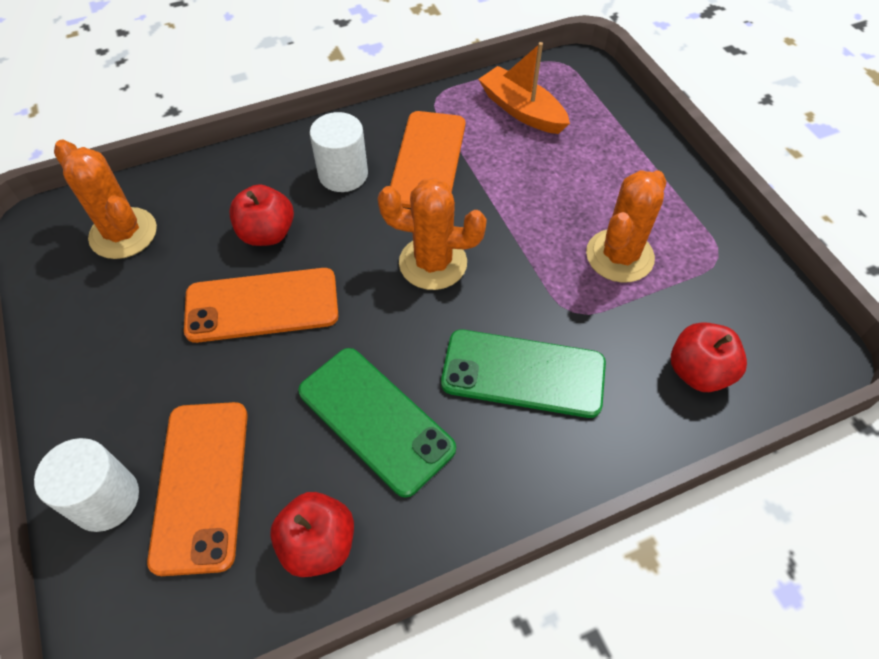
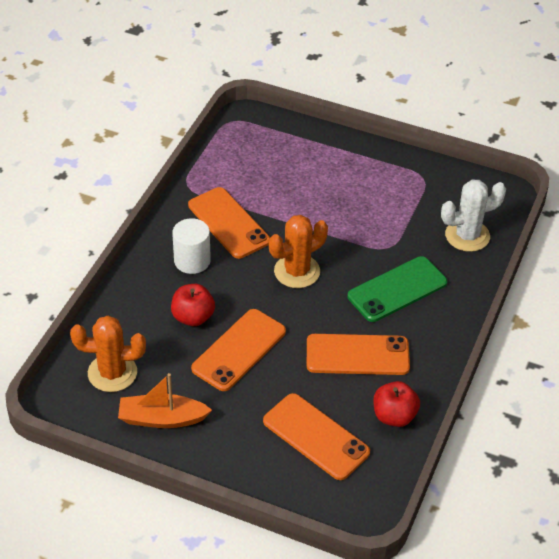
camera: 45 degrees left, 10 degrees down
white cylinder [34,438,139,532] -> none
green phone [298,348,456,498] -> orange phone [307,334,410,375]
orange boat [478,42,570,134] -> orange boat moved to [118,373,212,428]
orange cactus [586,170,666,283] -> none
red apple [671,322,747,392] -> white cactus [441,179,506,252]

